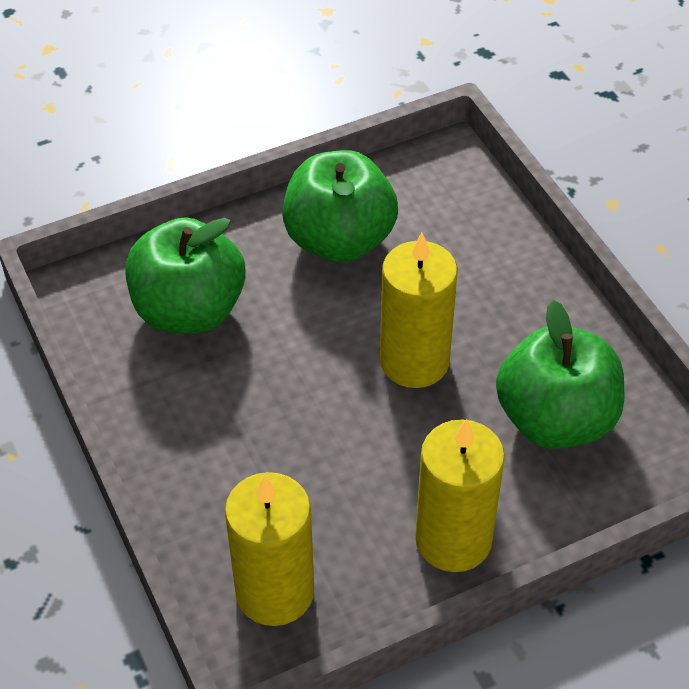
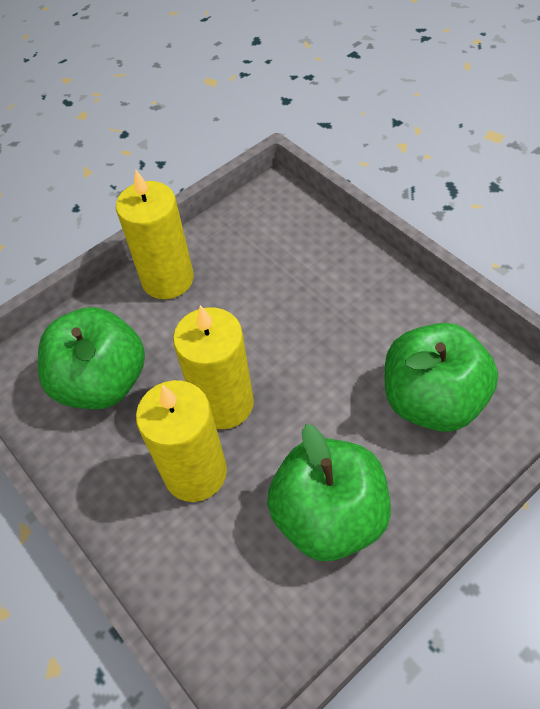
camera: 170 degrees right, 5 degrees up
yellow candle [225,472,314,626] -> yellow candle moved to [136,380,227,502]

